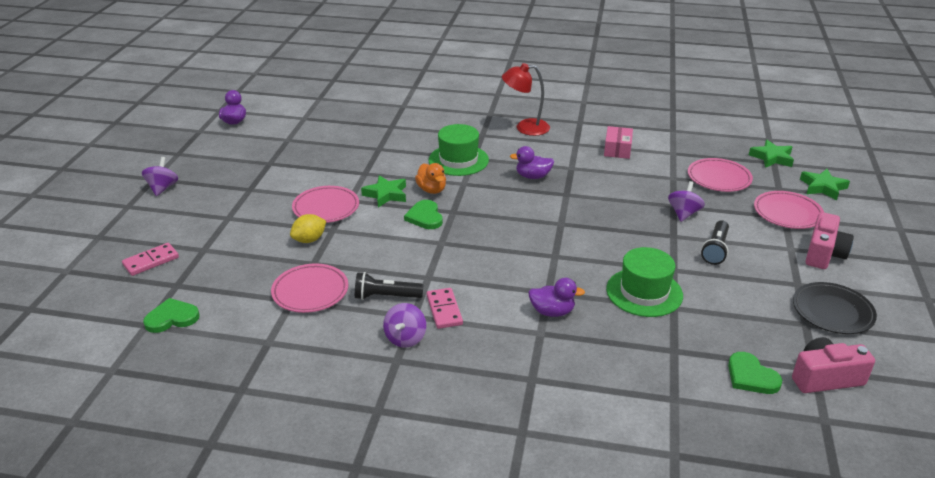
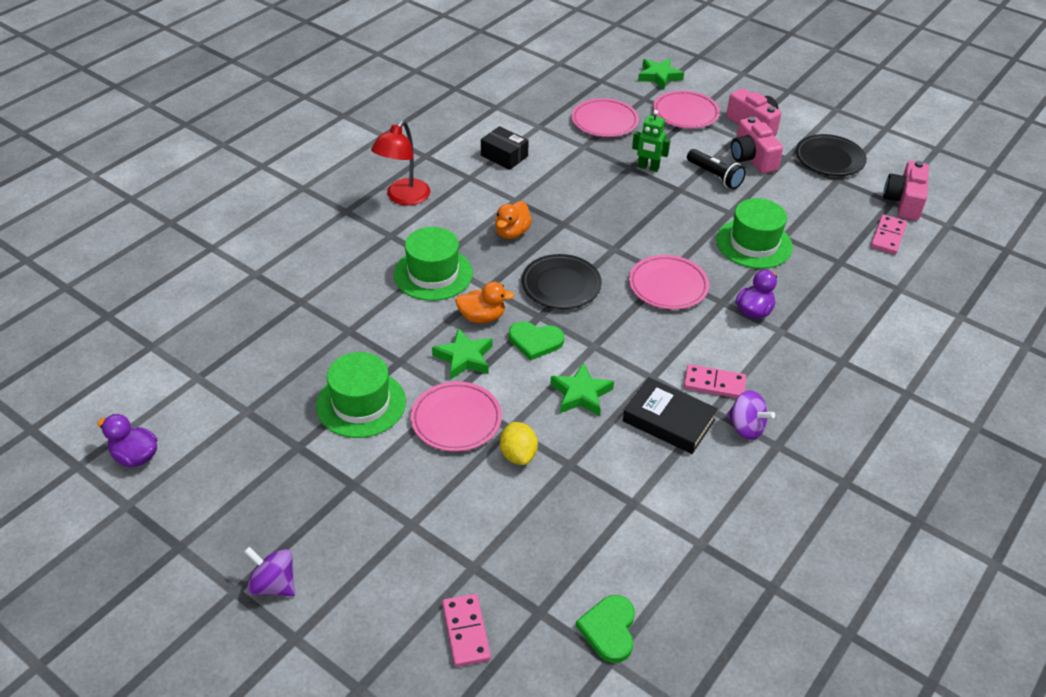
camera: 65 degrees left, 10 degrees up
pink plate [271,264,348,313] -> pink plate moved to [629,255,709,310]
black flashlight [355,272,423,300] -> black book [623,377,718,454]
purple duck [510,146,554,179] -> orange duck [495,201,532,239]
pink box [604,126,633,159] -> black box [481,126,529,170]
purple spinning top [668,181,705,222] -> green robot [632,110,670,172]
green heart [728,352,782,394] -> pink domino [871,215,907,254]
green star [749,140,794,168] -> green star moved to [550,362,614,416]
none -> green hat [316,352,406,438]
none -> black plate [521,254,602,309]
none -> pink camera [731,117,783,173]

